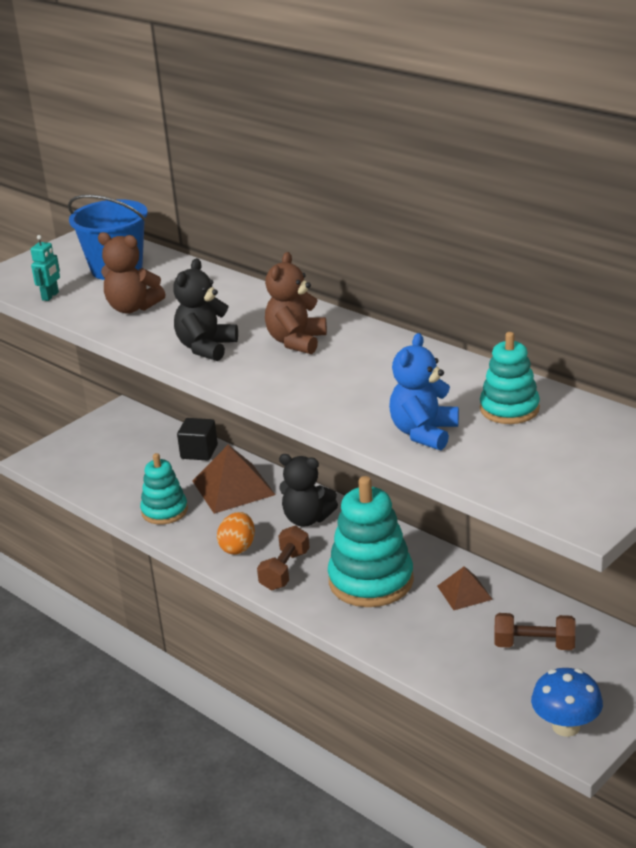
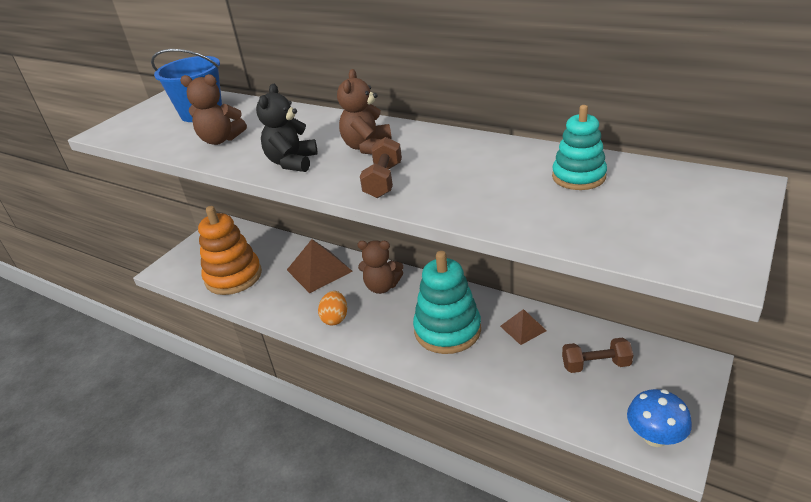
camera: 10 degrees left, 5 degrees up
turquoise robot [31,235,60,301] -> none
turquoise stacking toy [140,453,188,525] -> none
black cube [177,418,218,461] -> none
brown dumbbell [257,526,310,590] -> brown dumbbell moved to [360,137,402,198]
black teddy bear [279,454,338,527] -> brown teddy bear [357,240,403,294]
blue teddy bear [389,333,459,450] -> none
none -> orange stacking toy [198,206,262,295]

